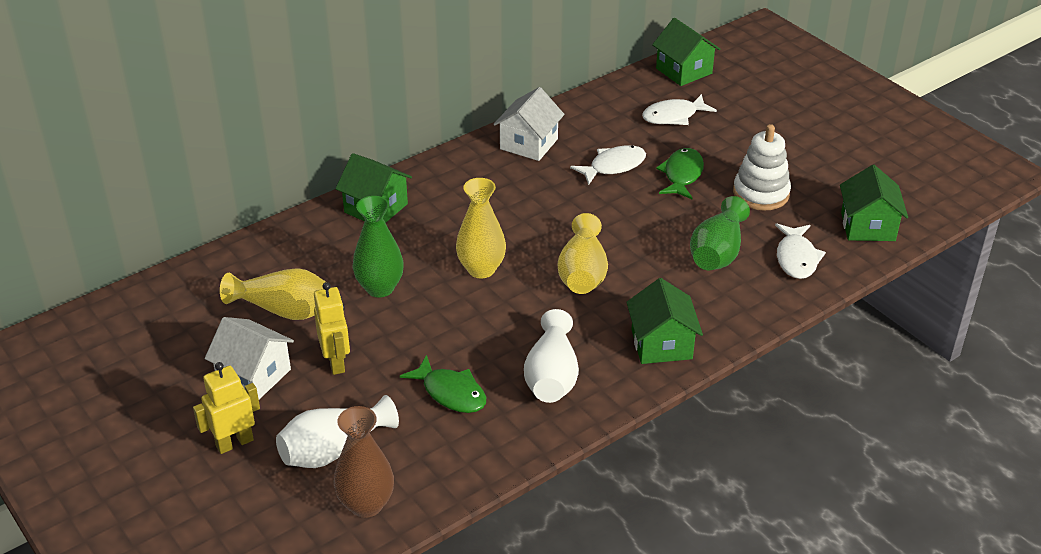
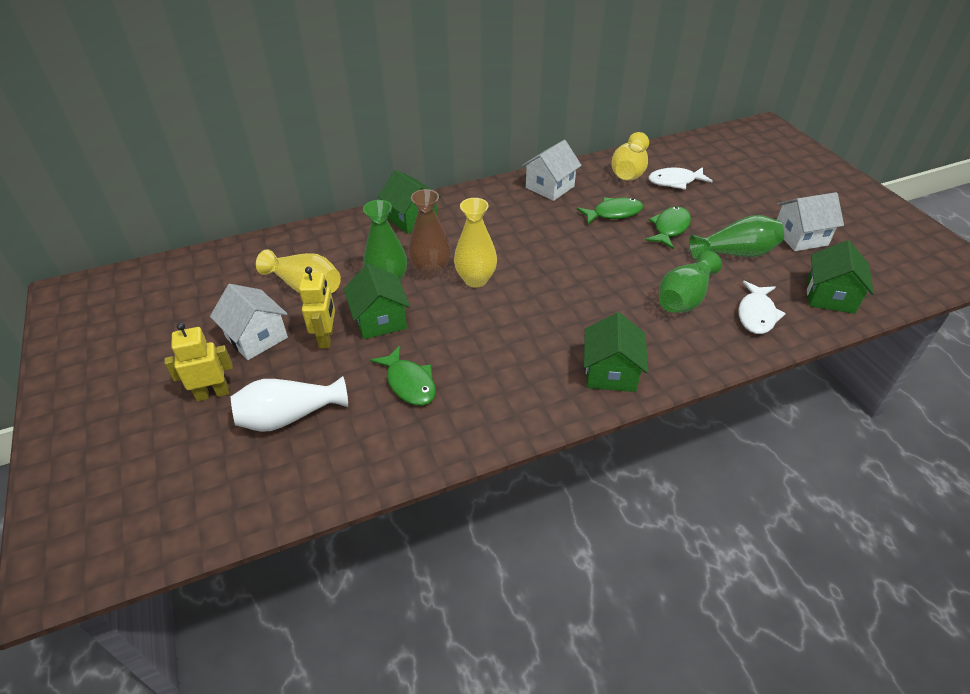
camera: 15 degrees right, 5 degrees up
brown vase [334,406,394,518] -> brown vase moved to [408,189,451,278]
white vase [524,309,579,403] -> none
yellow vase [558,213,608,294] -> yellow vase moved to [611,132,649,180]
white fish [570,145,646,185] -> green fish [577,198,643,225]
green house [652,18,721,86] -> green house moved to [344,263,410,339]
white stacking toy [733,124,791,210] -> green vase [689,215,784,260]
none -> white house [777,192,844,251]

